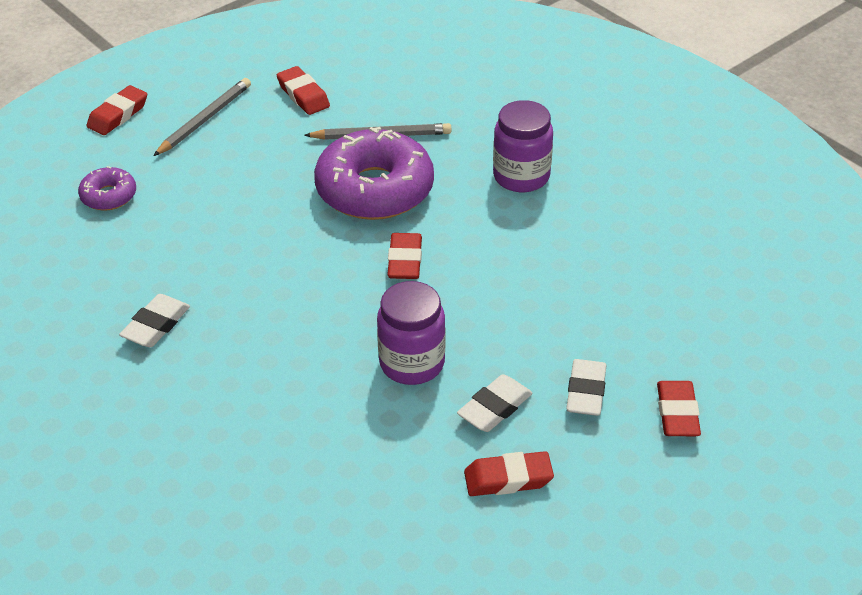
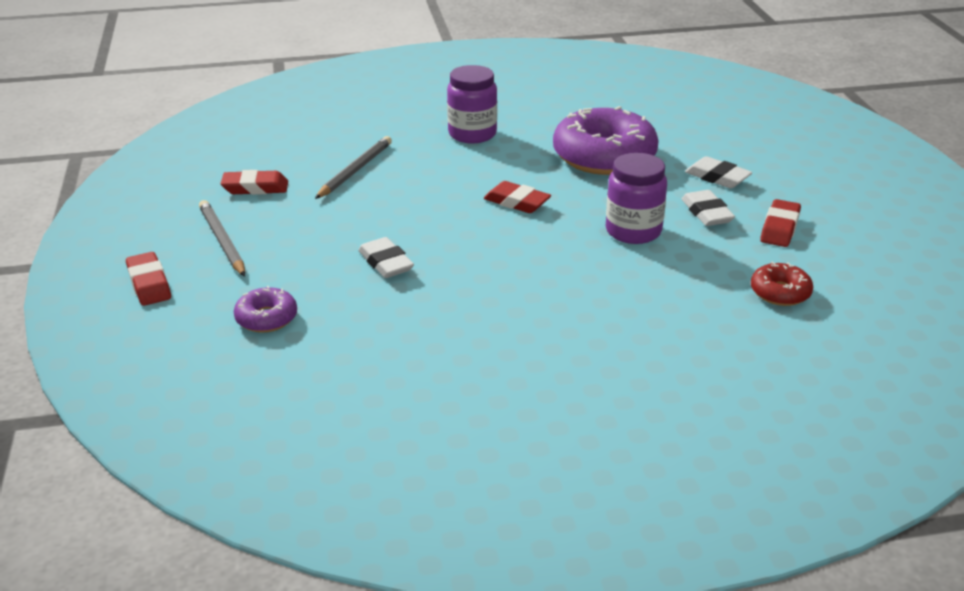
camera: 60 degrees left, 10 degrees down
white eraser [119,294,190,347] -> white eraser moved to [358,237,414,278]
purple donut [314,127,434,220] -> purple donut moved to [553,106,659,175]
red eraser [657,381,701,436] -> none
none -> red donut [751,262,813,306]

